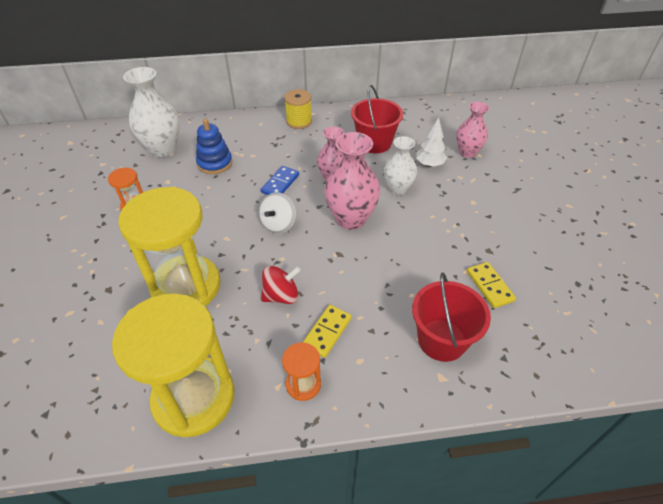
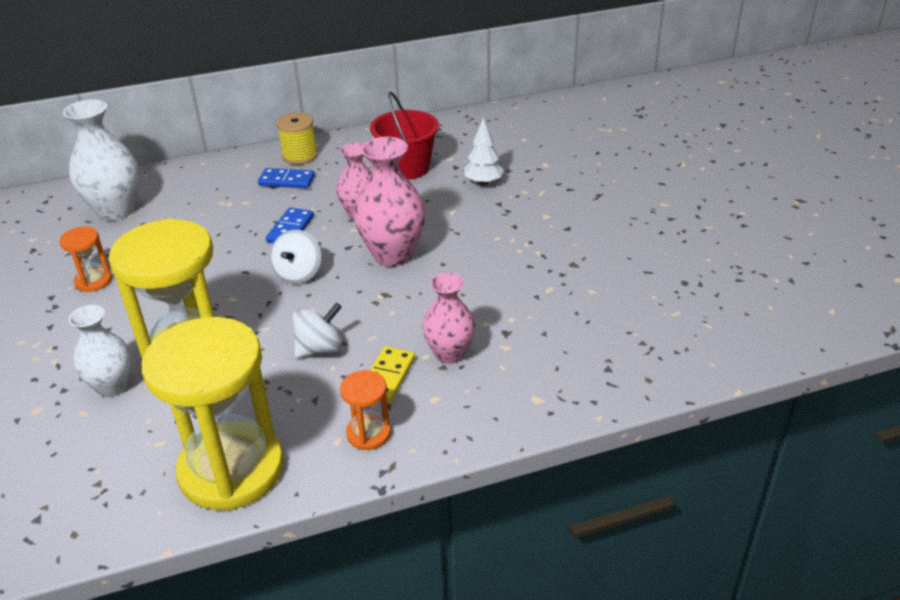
camera: 10 degrees left, 10 degrees down
blue stacking toy [196,119,232,174] -> none
red spinning top [261,265,301,304] -> white spinning top [293,303,343,358]
white vase [384,136,417,195] -> white vase moved to [68,305,131,397]
red bucket [412,272,491,362] -> none
pink vase [456,102,489,158] -> pink vase moved to [422,273,475,364]
yellow domino [467,262,516,308] -> none
none -> blue domino [258,168,315,188]

